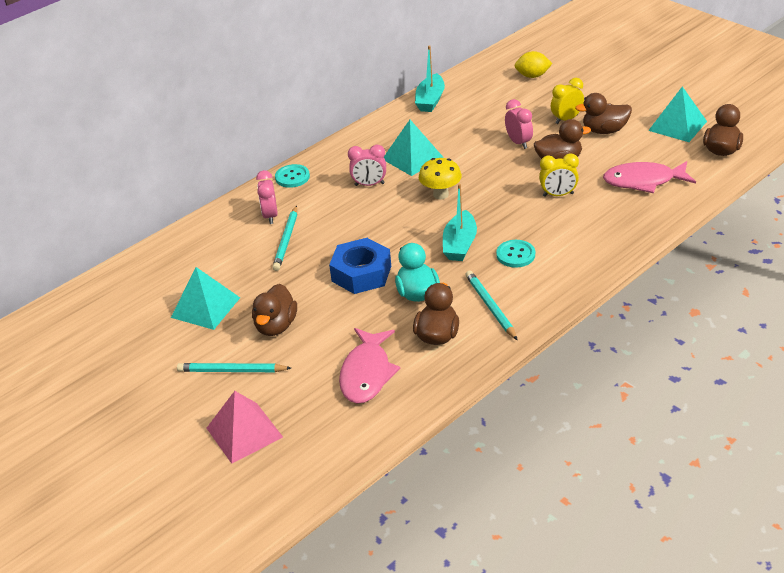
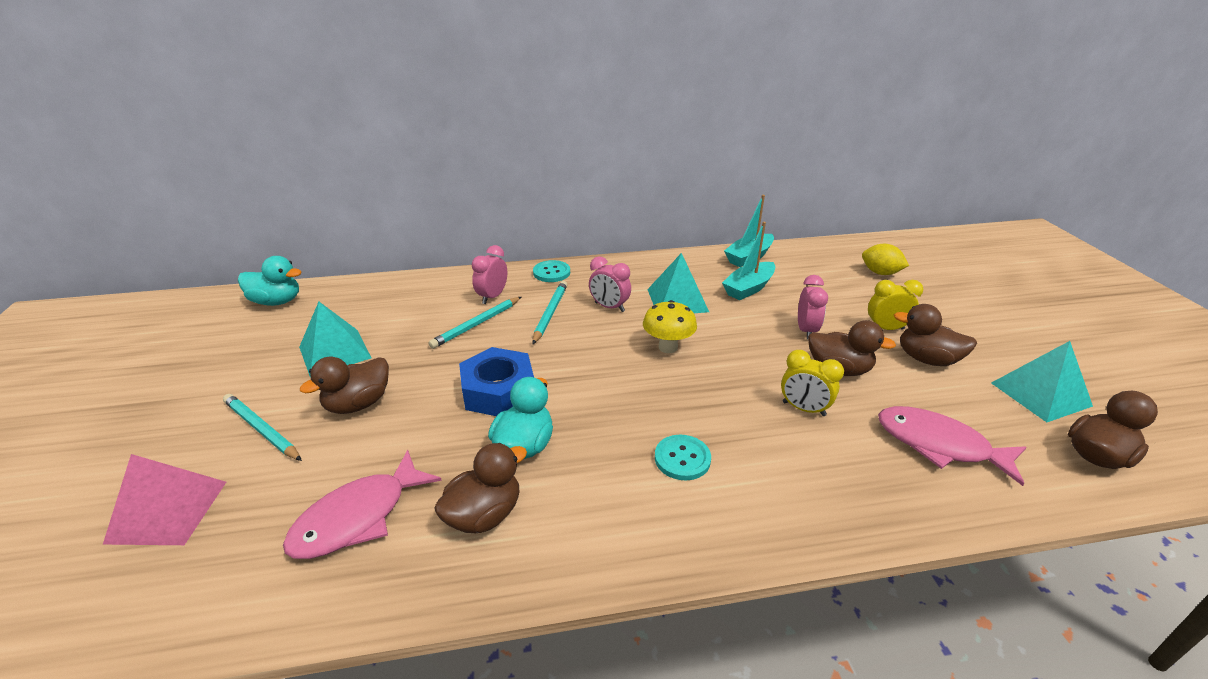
camera: 30 degrees right, 5 degrees down
turquoise boat [443,184,477,261] -> turquoise boat moved to [722,222,775,300]
turquoise pencil [465,271,518,340] -> turquoise pencil moved to [532,281,568,344]
none -> turquoise duck [238,256,302,306]

